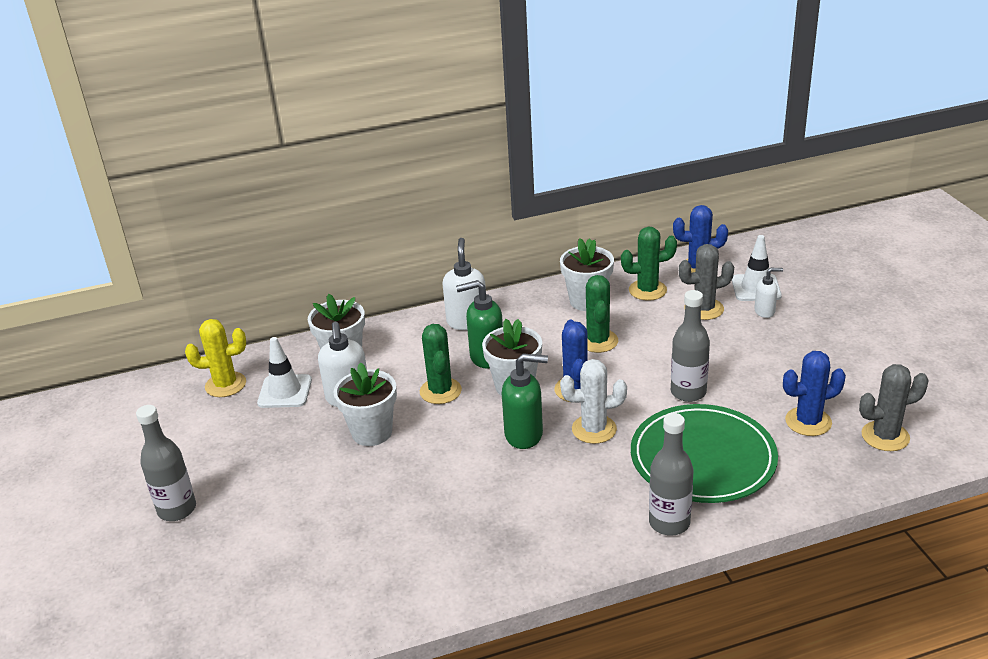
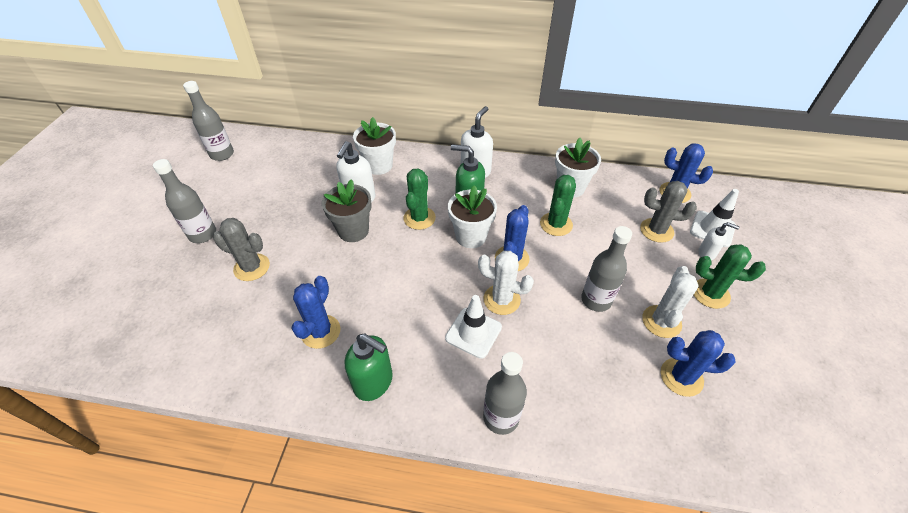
camera: 25 degrees right, 15 degrees up
yellow cactus [185,319,246,397] -> none
white traffic cone [257,337,312,408] -> white traffic cone moved to [445,295,502,359]
white flower pot [333,362,397,446] -> grey flower pot [322,179,372,242]
green soap dispenser [502,353,548,449] -> green soap dispenser moved to [345,334,393,401]
green cactus [621,227,677,301] -> green cactus moved to [694,244,766,309]
green plate [631,404,778,503] -> none
grey cactus [859,364,929,451] -> grey cactus moved to [213,218,270,281]
none -> grey bottle [183,81,234,161]
none -> blue cactus [291,276,341,349]
none -> white cactus [642,266,699,338]

